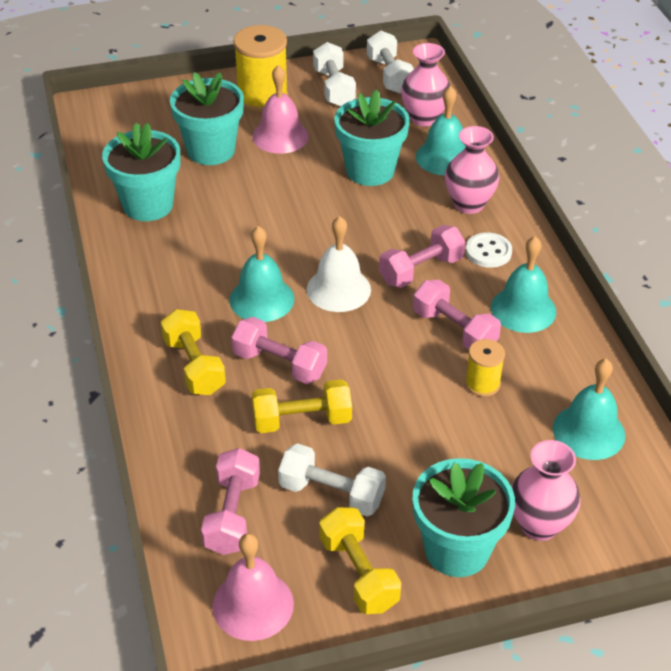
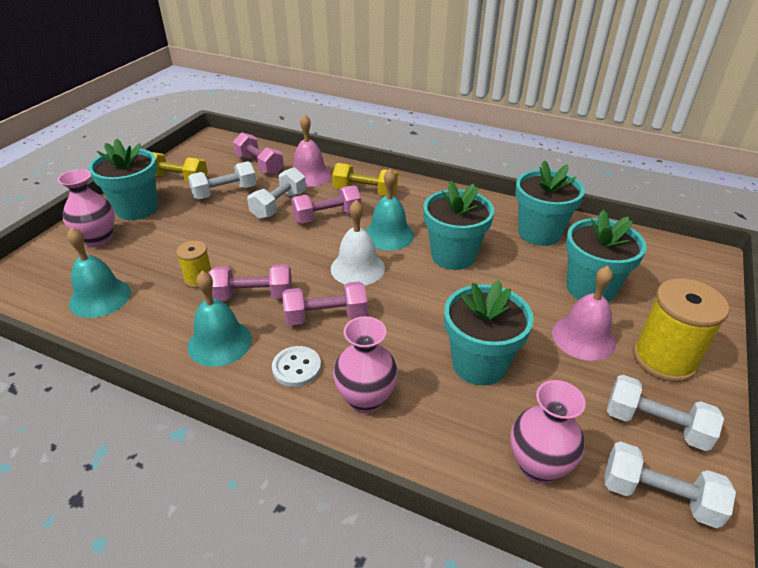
camera: 130 degrees right, 5 degrees down
pink bell [212,533,294,641] -> pink bell moved to [293,114,332,187]
yellow dumbbell [252,380,352,433] -> white dumbbell [247,167,306,219]
pink dumbbell [379,225,465,288] -> pink dumbbell turned 75 degrees clockwise [282,282,367,325]
turquoise bell [416,86,466,175] -> none
none -> turquoise flower pot [423,181,494,270]

